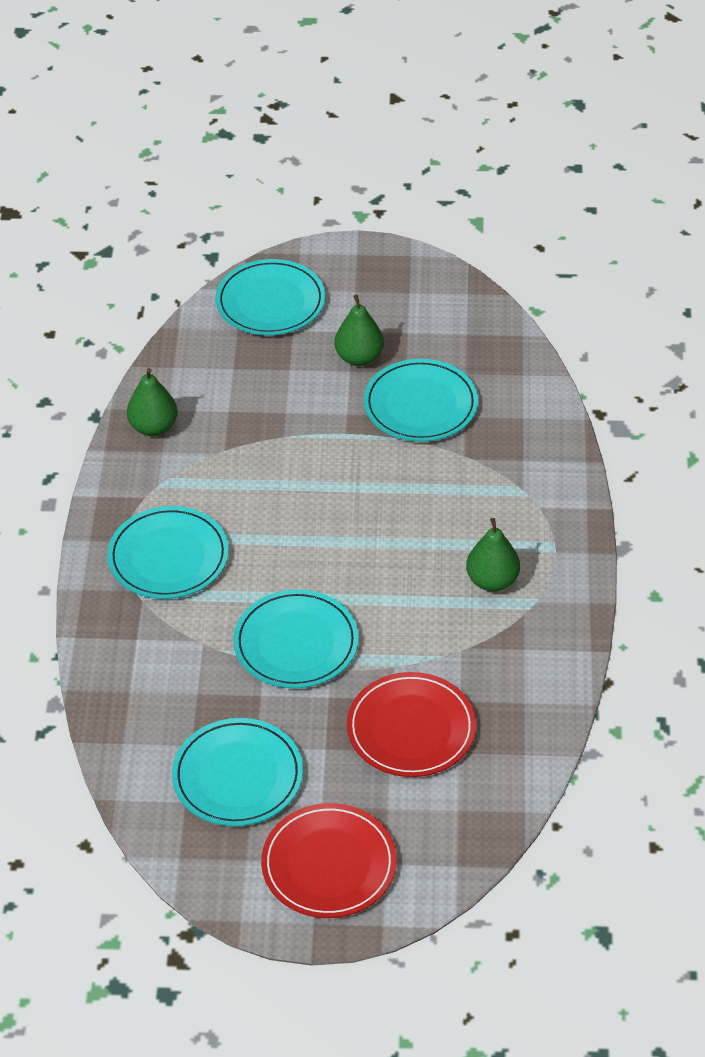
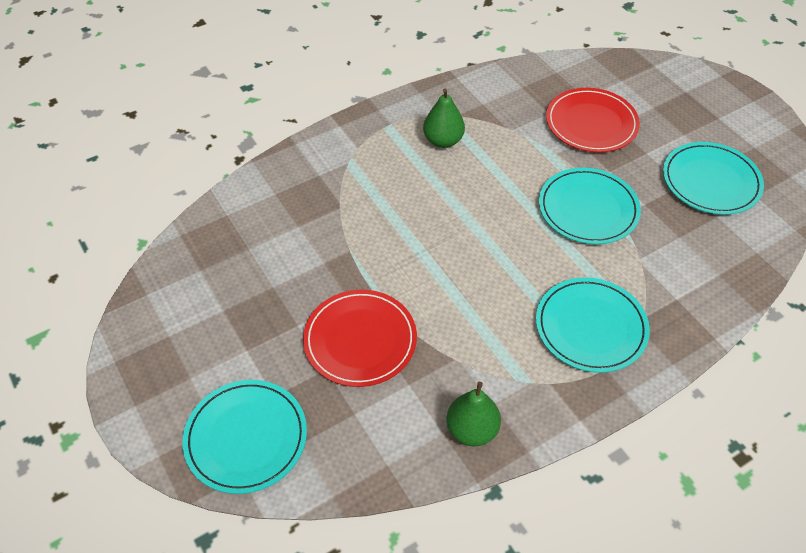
camera: 125 degrees left, 5 degrees up
red plate [261,803,397,918] -> red plate moved to [303,290,417,387]
green pear [335,295,384,366] -> none
turquoise plate [363,359,478,442] -> none

